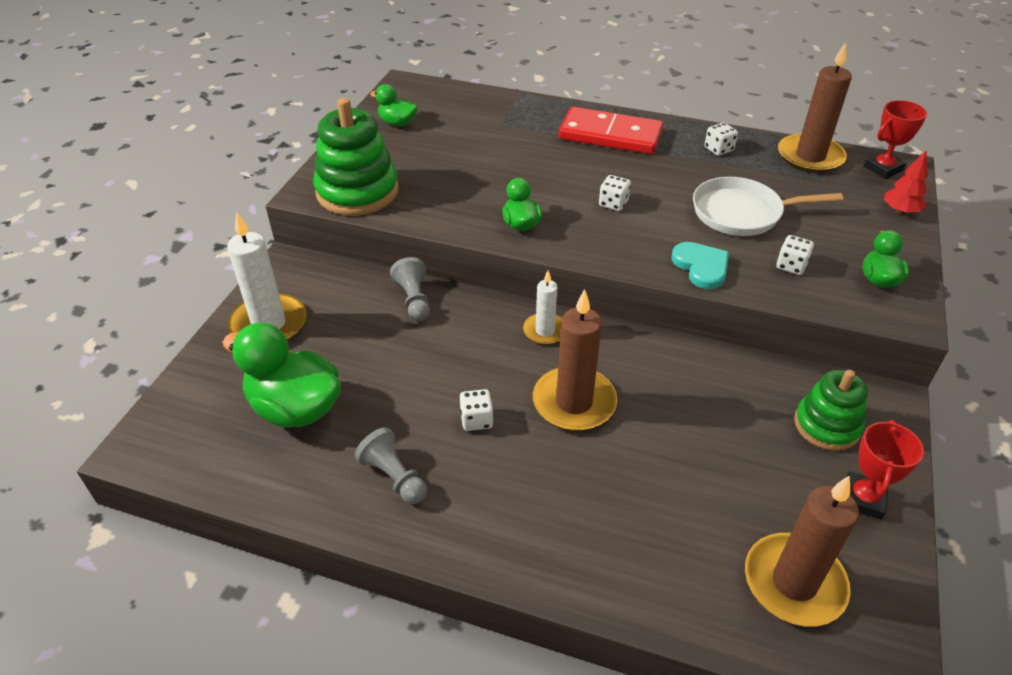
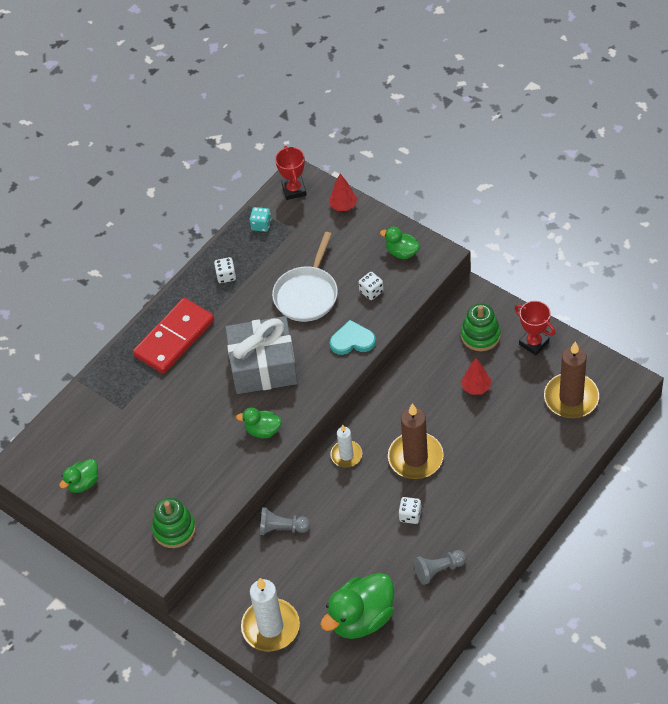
camera: 65 degrees left, 10 degrees up
green stacking toy [313,98,399,215] -> green stacking toy [152,497,196,548], size x0.63
white dice [599,175,631,211] -> grey gift [225,316,298,394]
brown candle [778,42,852,173] -> turquoise dice [249,207,271,232]
none -> red tree [461,358,491,395]

